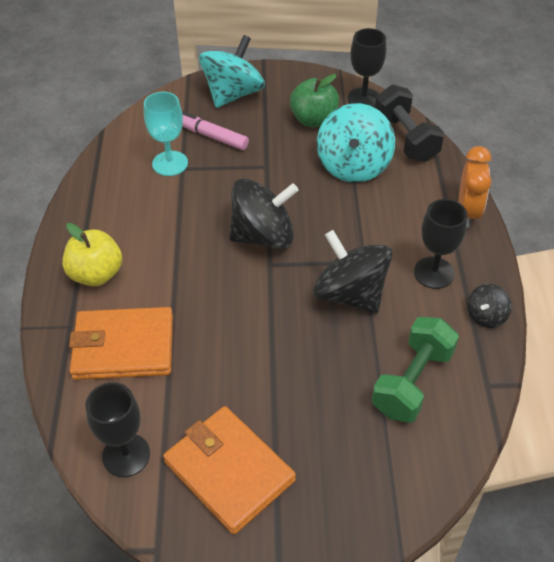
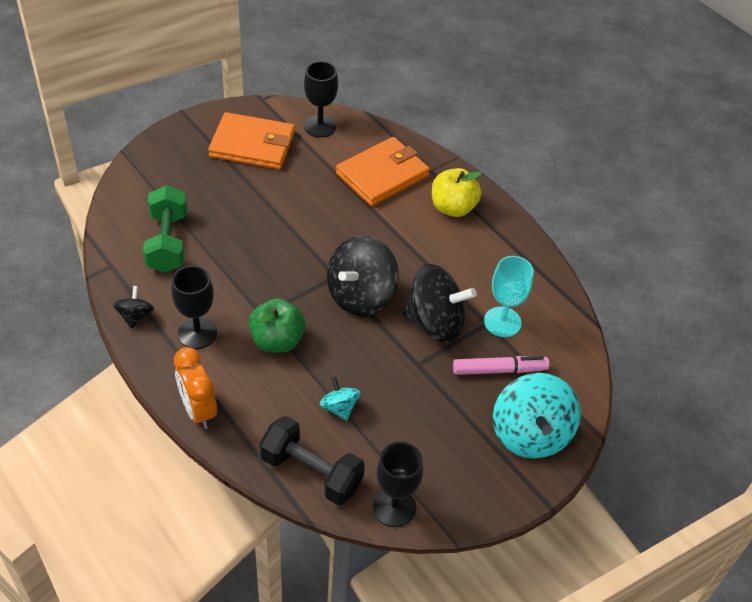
camera: 140 degrees right, 0 degrees up
green apple [290,74,339,127] -> green apple moved to [249,298,305,353]
black spinning top [313,230,392,314] -> black spinning top moved to [402,264,476,343]
turquoise spinning top [317,103,395,183] -> turquoise spinning top [320,377,360,421], size x0.49

